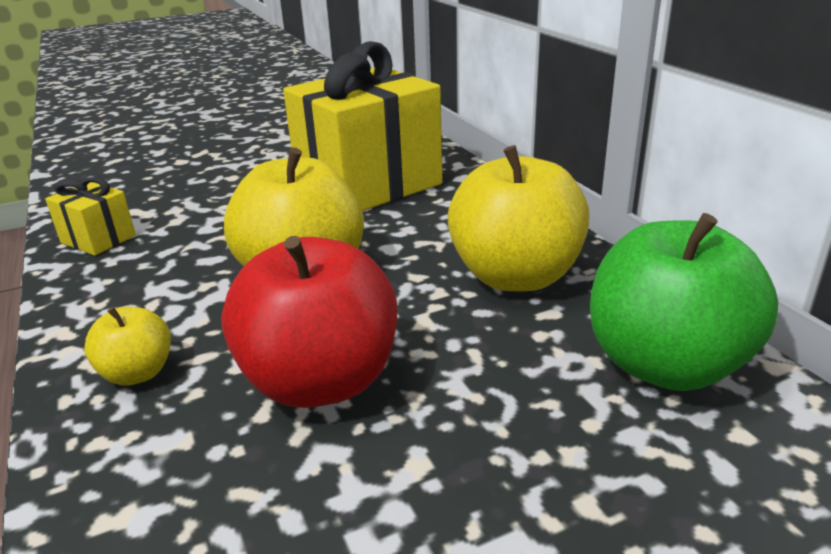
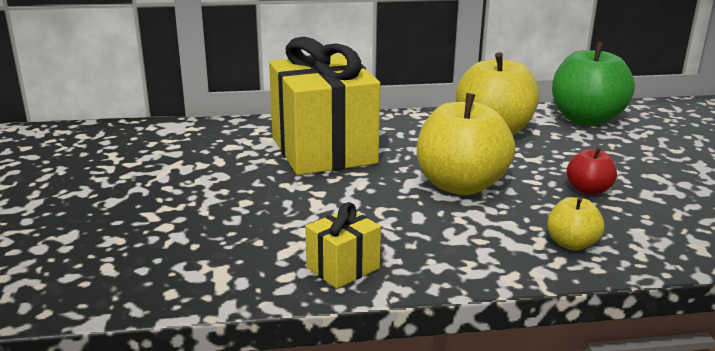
camera: 75 degrees left, 5 degrees down
red apple [221,236,397,408] -> red apple [567,147,617,195], size x0.49

